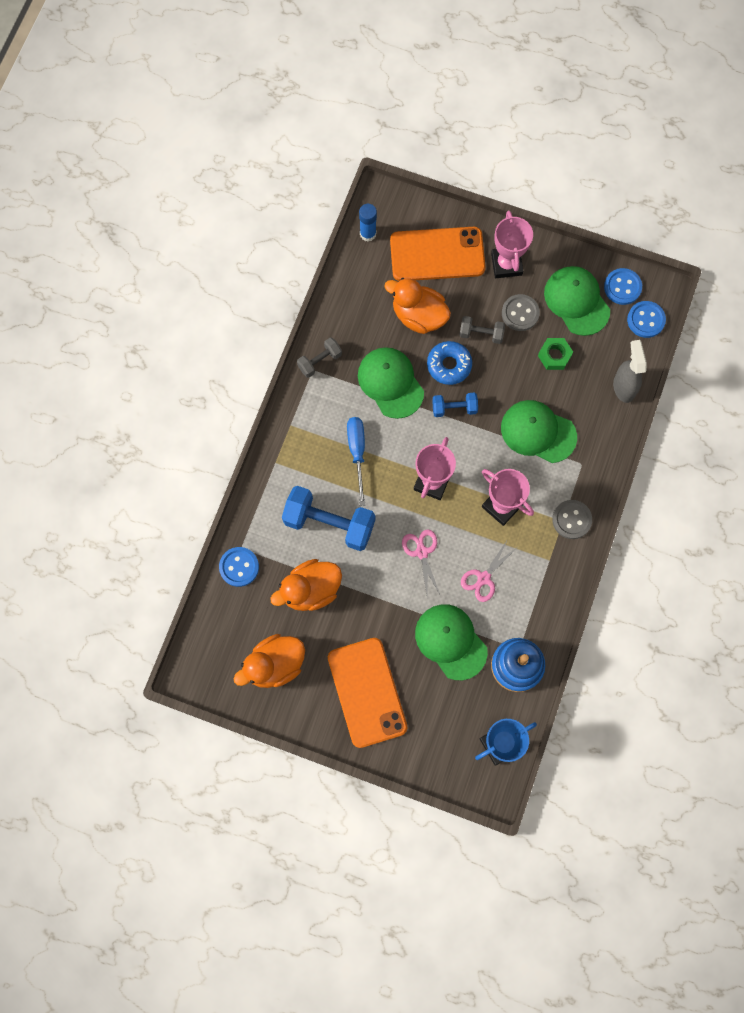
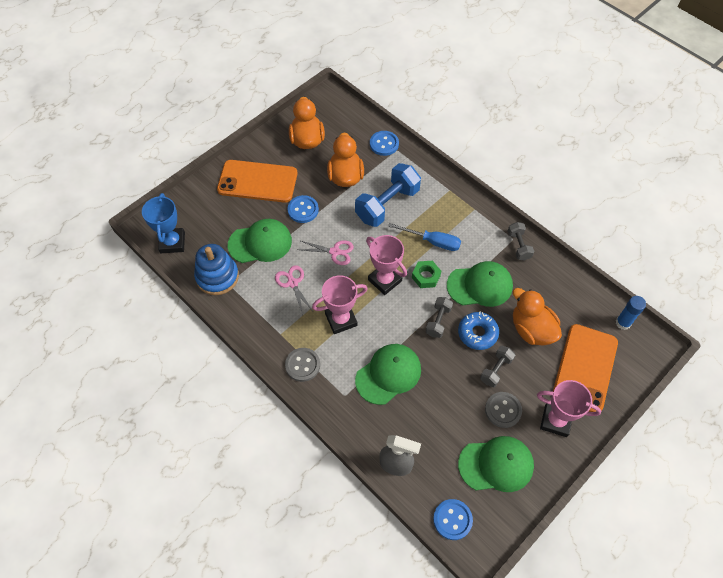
camera: 115 degrees right, 15 degrees down
orange duck [384,278,451,334] -> orange duck turned 90 degrees counterclockwise [513,288,562,346]
blue dumbbell [432,393,478,417] -> grey dumbbell [426,297,453,338]
green nut [538,338,573,370] -> green nut moved to [412,261,441,288]
blue button [604,268,642,305] -> blue button moved to [287,195,319,223]

